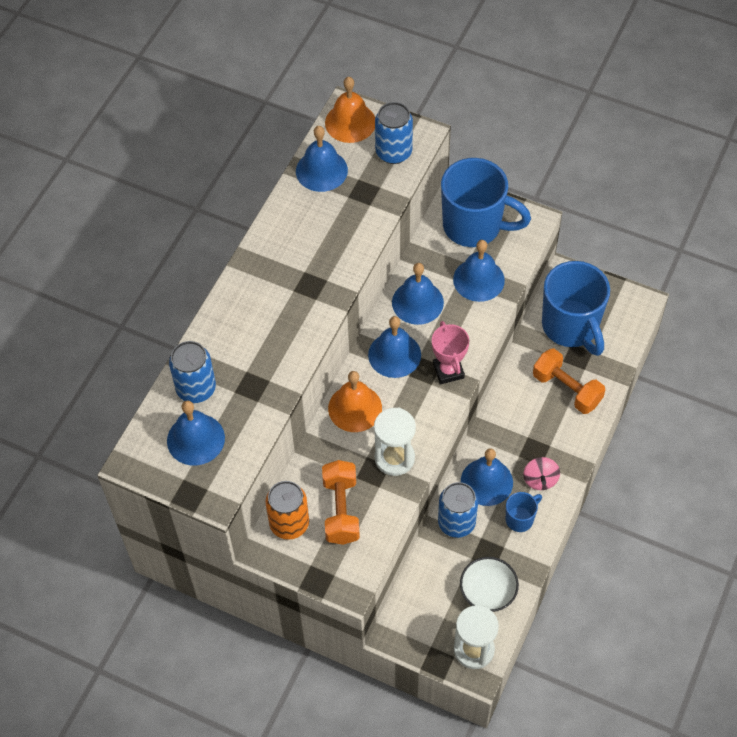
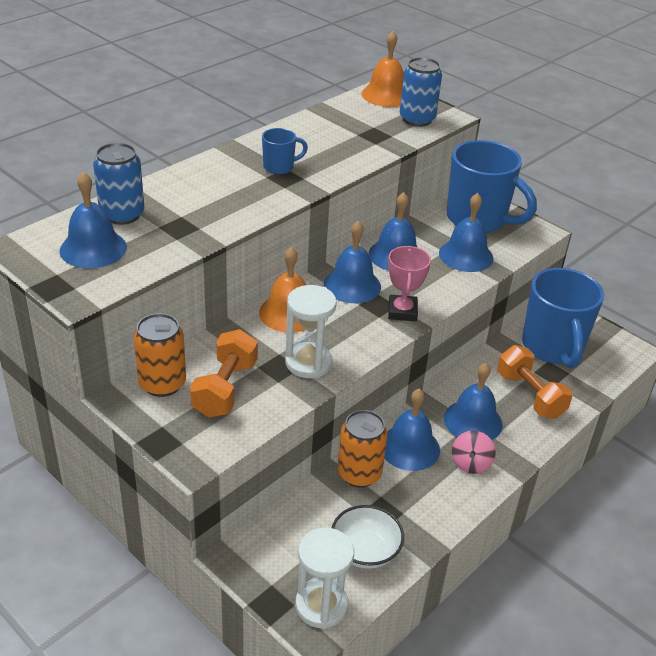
camera: 15 degrees right, 20 degrees down
blue bell [296,126,348,192] -> blue bell moved to [444,363,503,440]
blue can [438,482,478,538] -> orange can [338,410,388,488]
blue mug [506,492,542,532] -> blue mug moved to [262,128,308,175]

